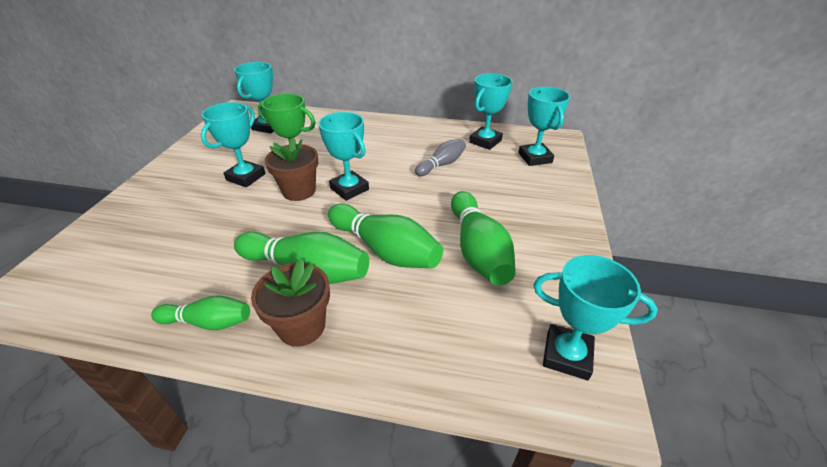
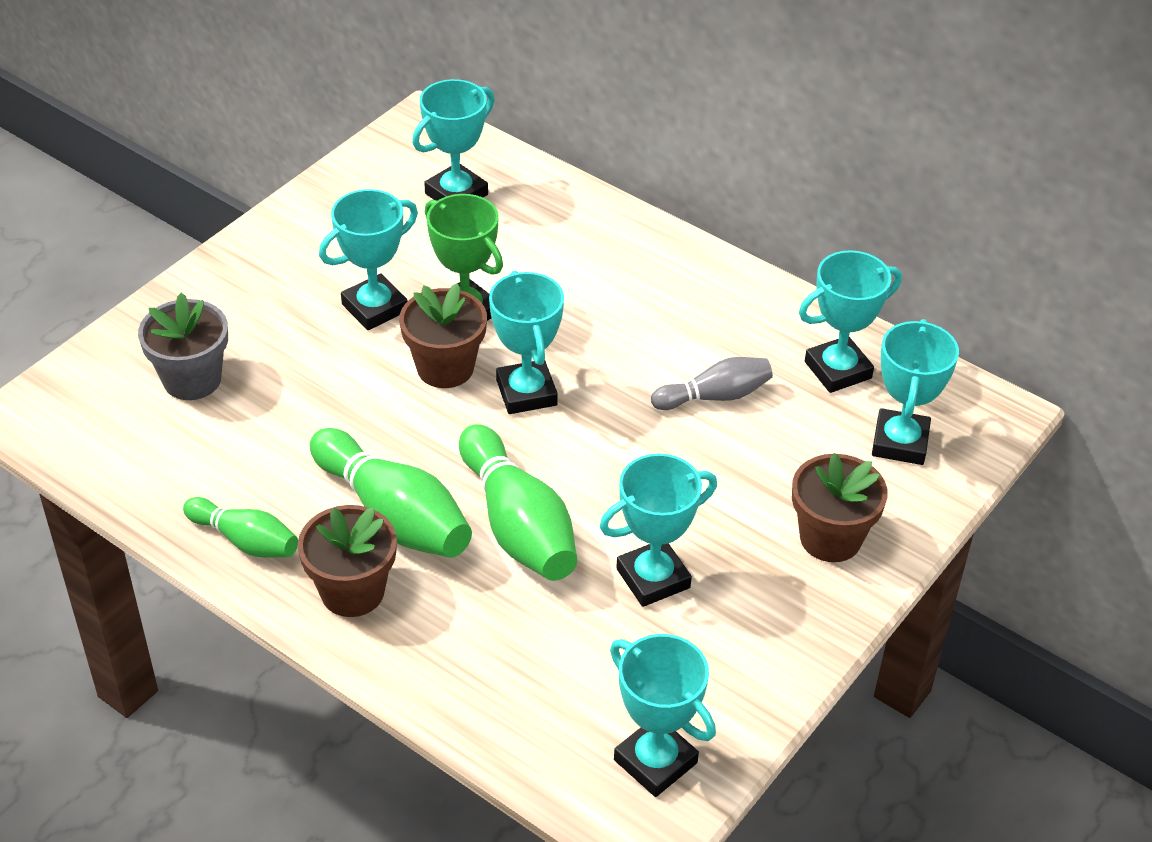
camera: 25 degrees right, 5 degrees up
green bowling pin [451,191,516,285] -> turquoise trophy [600,453,717,607]
none -> grey flower pot [138,293,228,400]
none -> brown flower pot [792,453,888,562]

